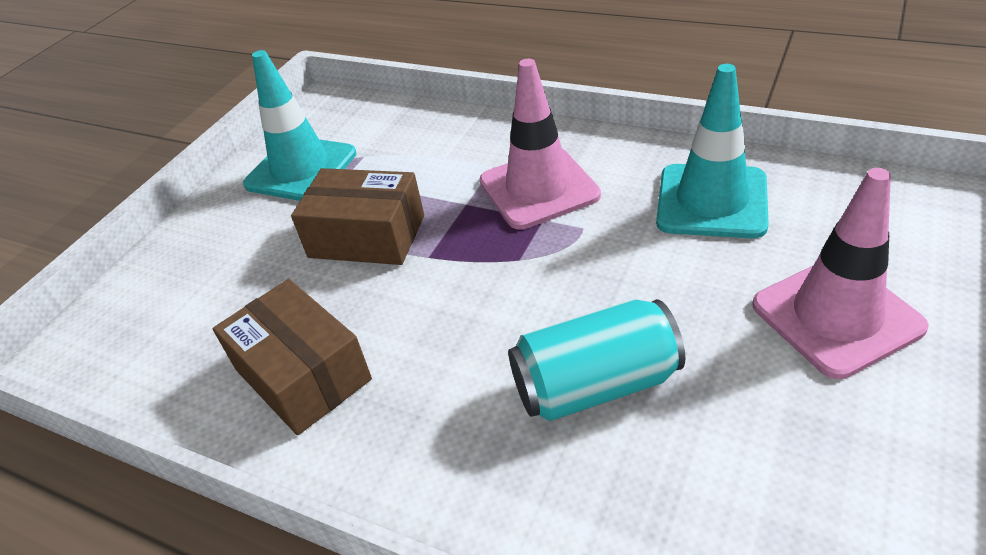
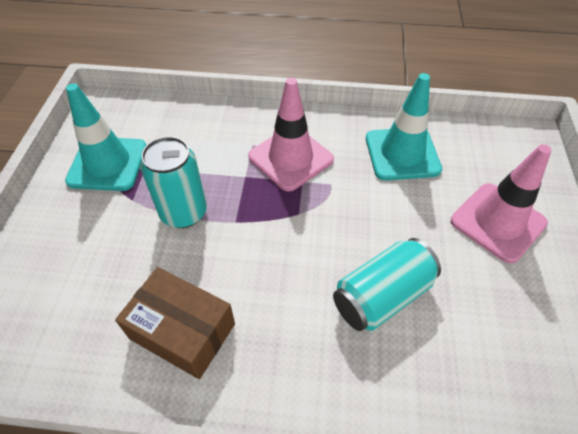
camera: 25 degrees left, 10 degrees up
brown box [291,168,424,265] -> turquoise can [141,136,207,228]

